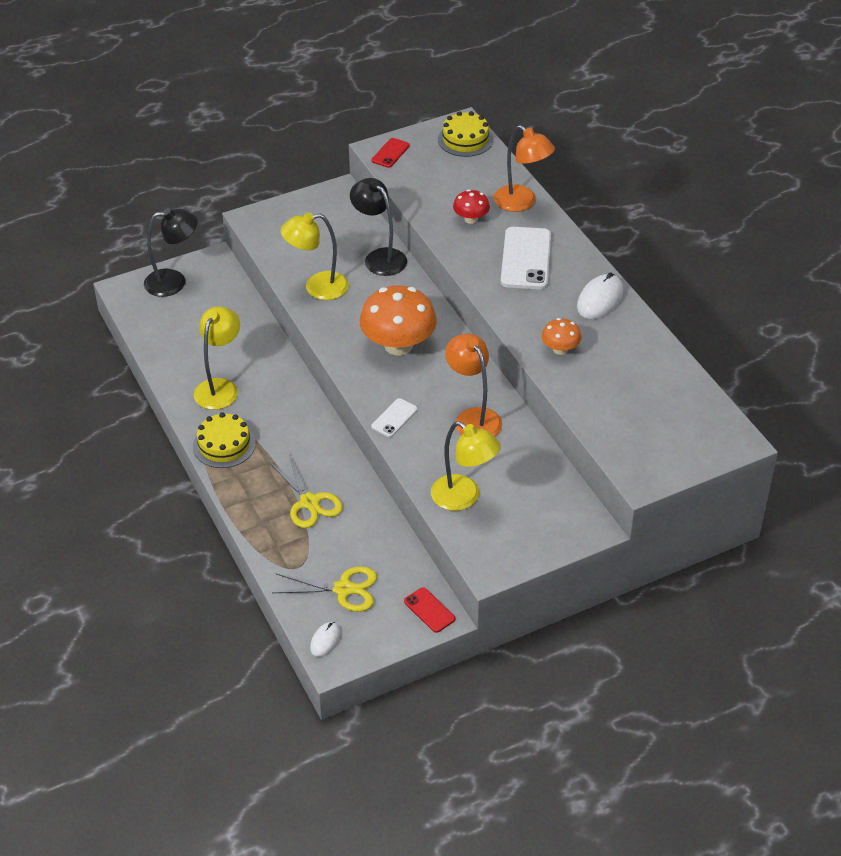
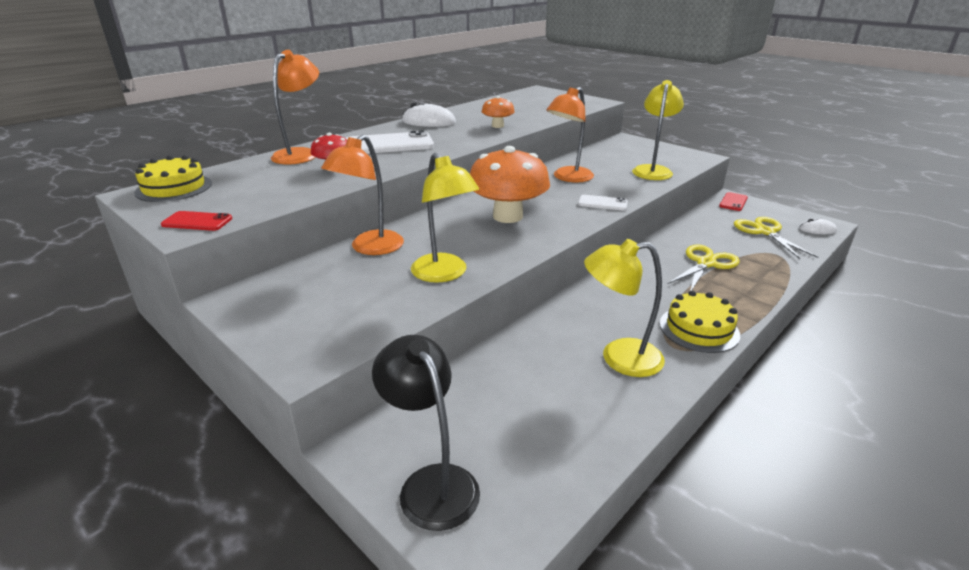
camera: 110 degrees left, 15 degrees down
black lamp [350,178,407,276] -> orange lamp [321,134,404,255]

